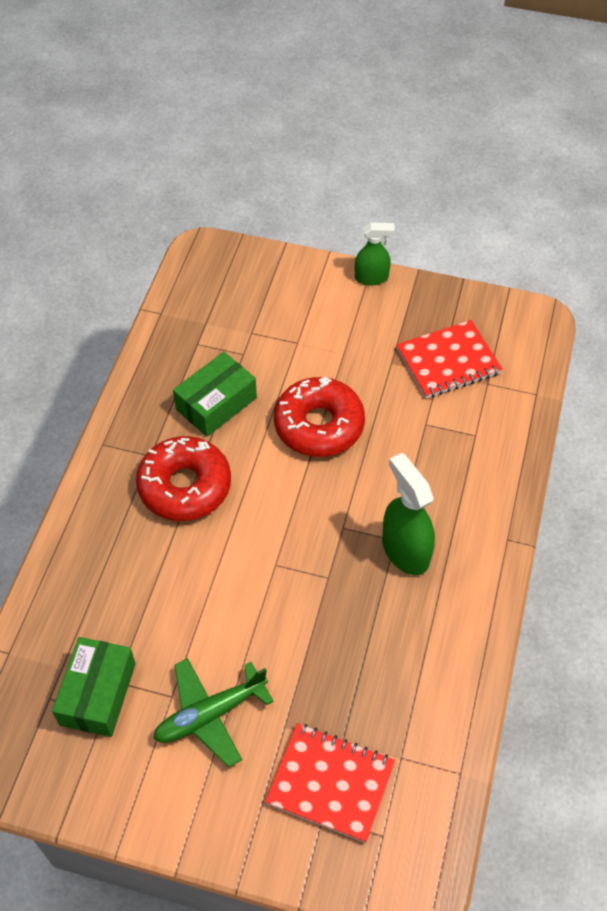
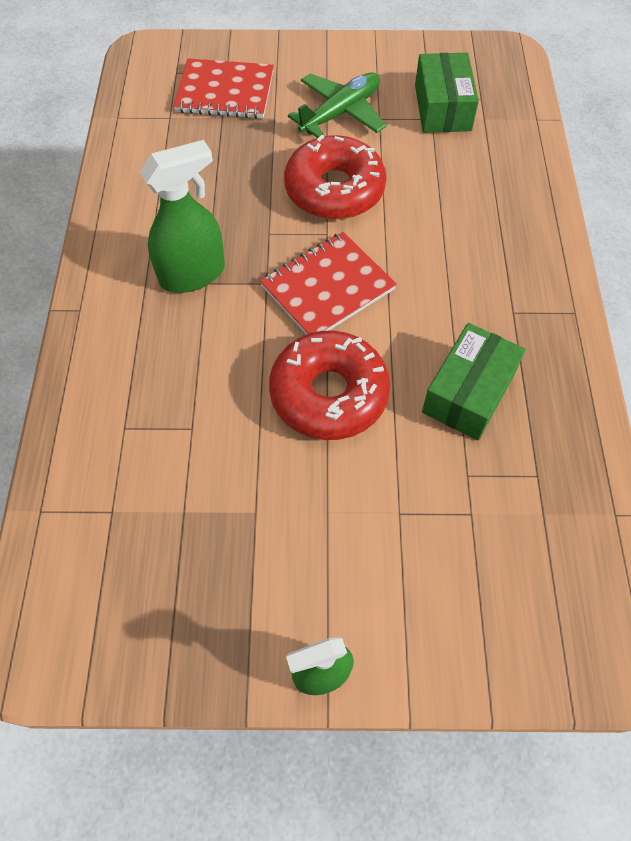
camera: 165 degrees right, 5 degrees up
red donut [136,436,231,521] -> red donut moved to [284,135,387,219]
green spray bottle [382,453,435,575] -> green spray bottle turned 75 degrees counterclockwise [140,140,225,293]
red notebook [396,320,503,398] -> red notebook moved to [260,232,397,335]

